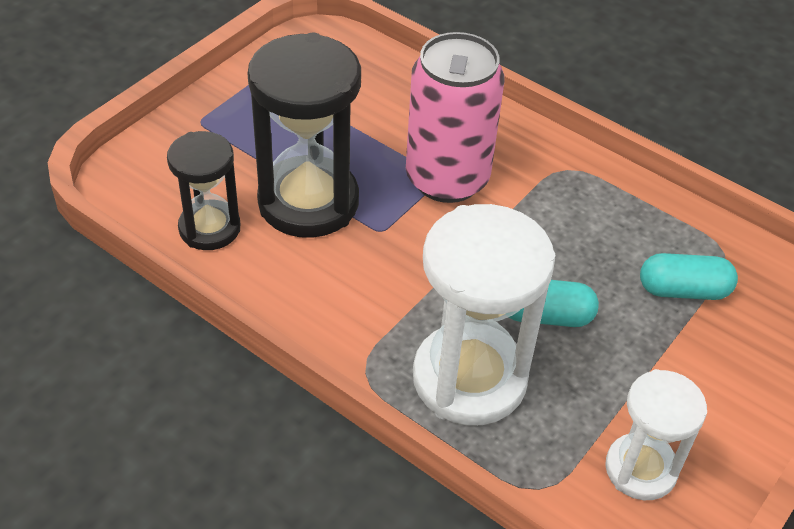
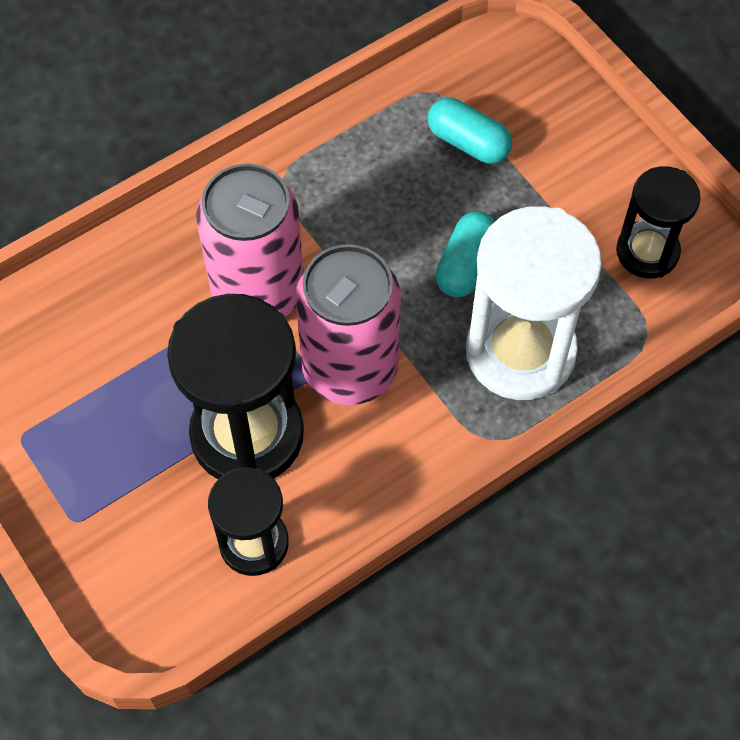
camera: 70 degrees left, 15 degrees up
white hourglass [605,369,707,500] -> black hourglass [616,166,701,278]
turquoise capsule [640,253,738,300] -> turquoise capsule turned 75 degrees counterclockwise [428,98,512,164]
none -> pink can [295,244,401,405]

